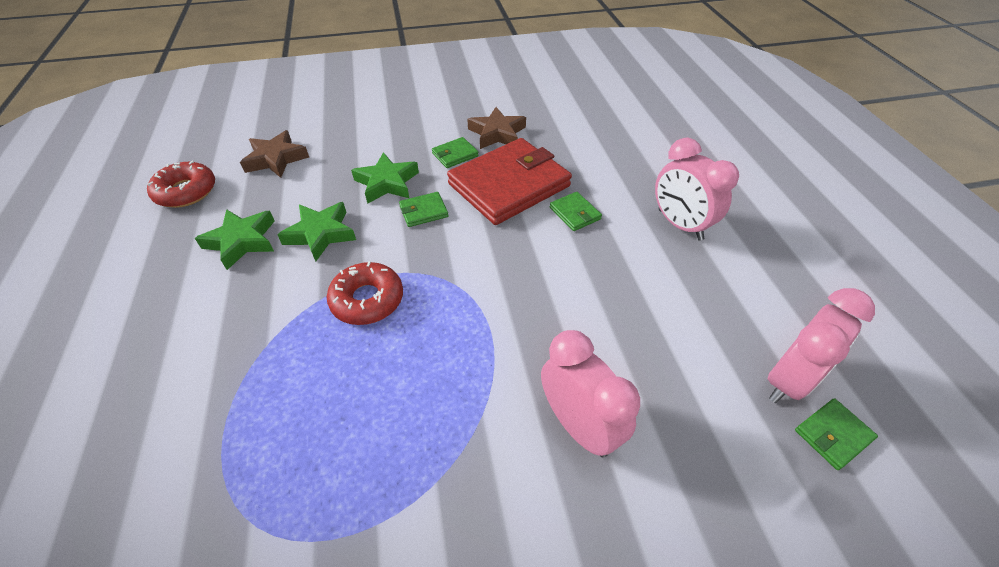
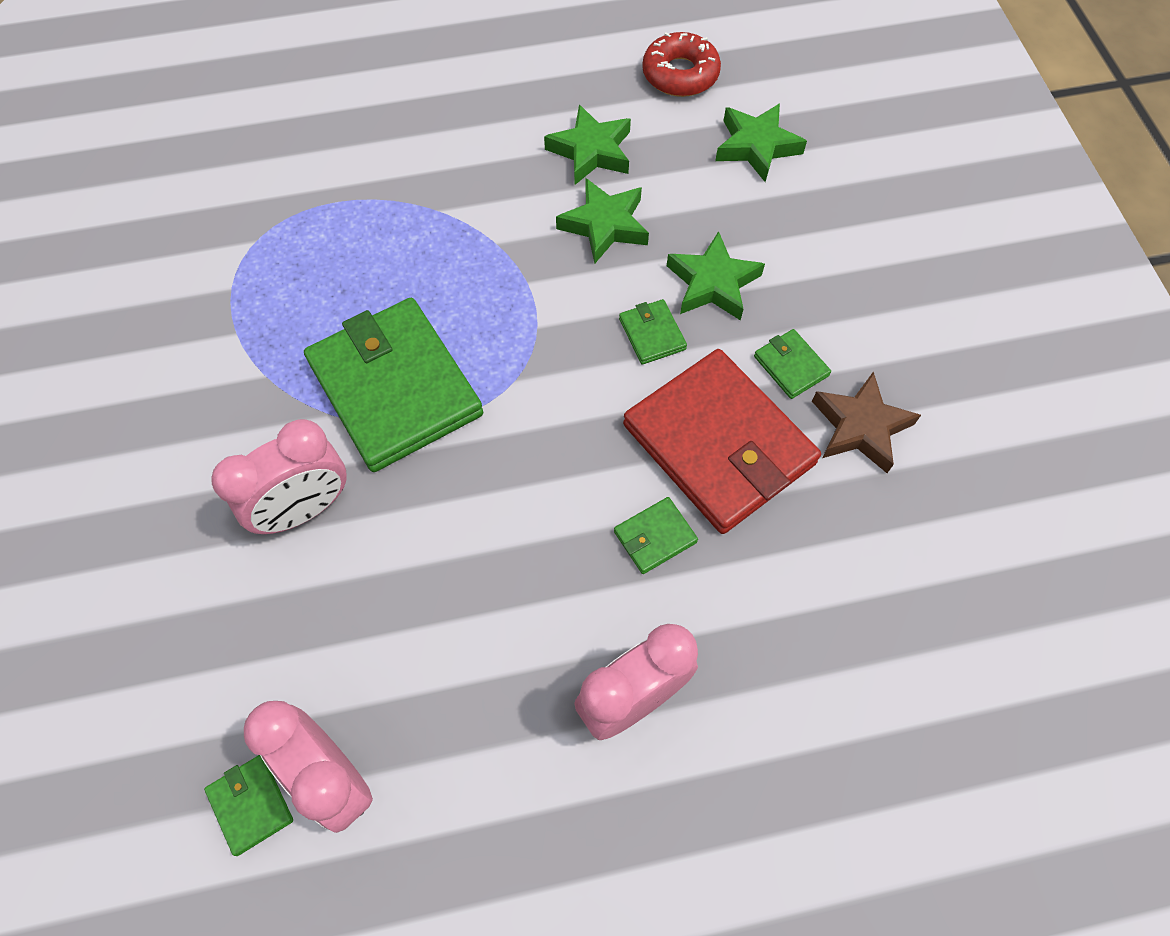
camera: 90 degrees right, 15 degrees up
brown star [240,130,309,178] -> green star [715,103,807,182]
red donut [327,261,403,325] -> none
none -> green wallet [304,298,483,472]

